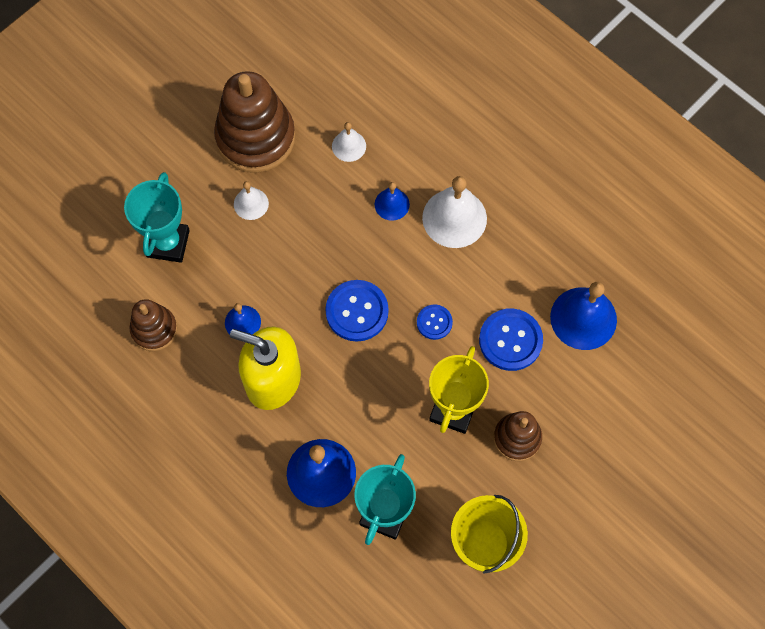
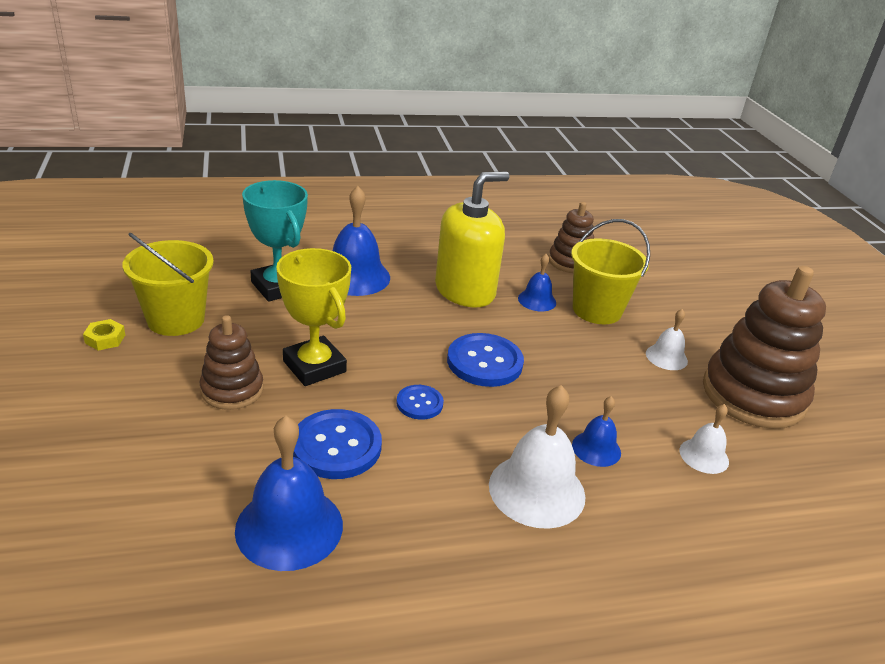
camera: 120 degrees right, 35 degrees down
turquoise trophy [124,172,190,263] -> none
none -> yellow nut [83,319,125,351]
none -> yellow bucket [571,219,650,324]

